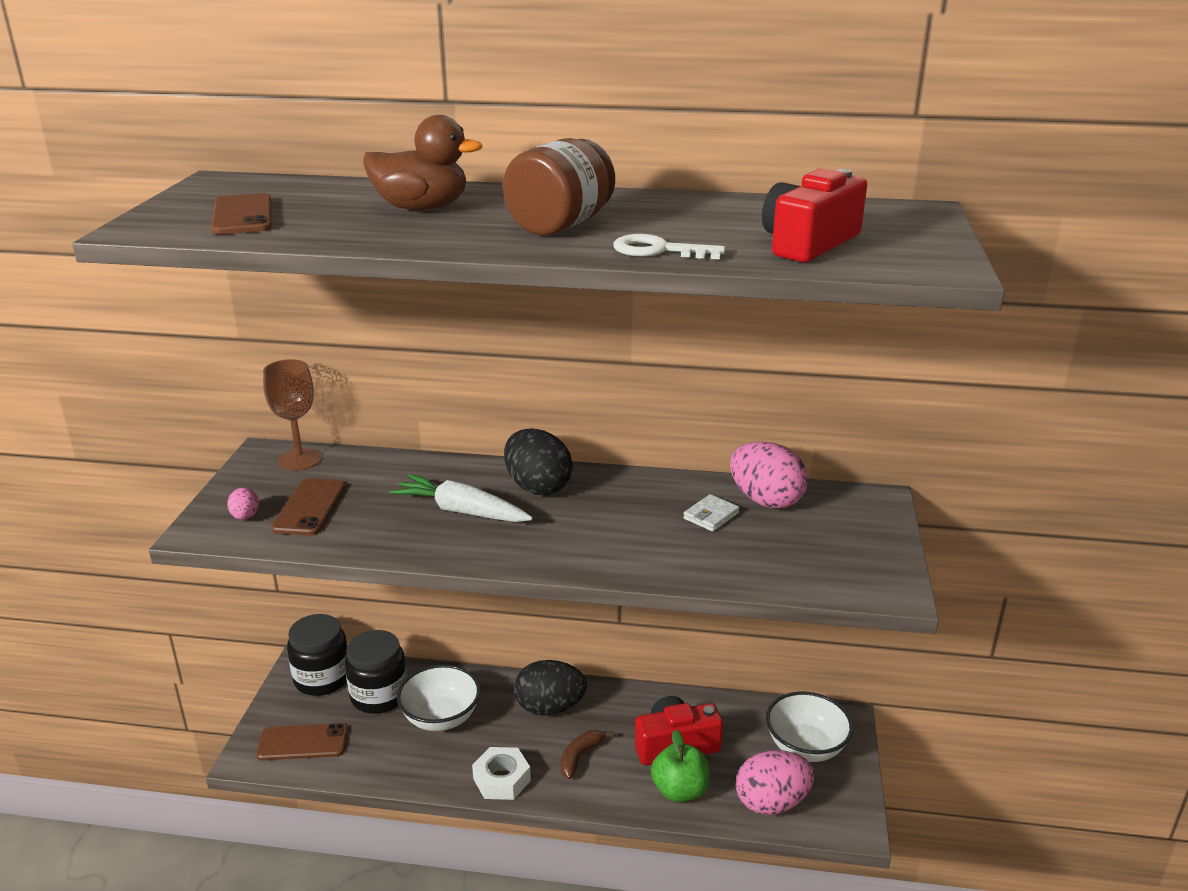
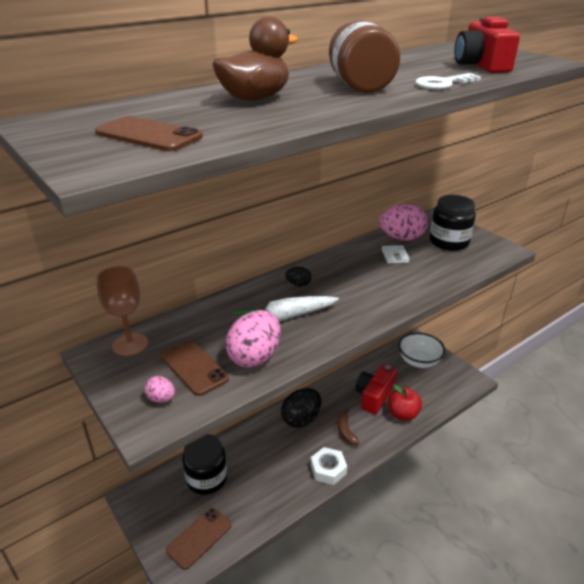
camera: 45 degrees left, 5 degrees up
black jar [287,614,348,696] -> black jar moved to [430,195,476,251]
white bowl [397,664,480,731] -> none
black egg [504,429,573,495] -> black egg [286,267,311,286], size x0.47
green apple [651,730,709,802] -> red apple [388,384,422,421]
pink egg [736,750,814,815] -> pink egg moved to [225,310,281,368]

